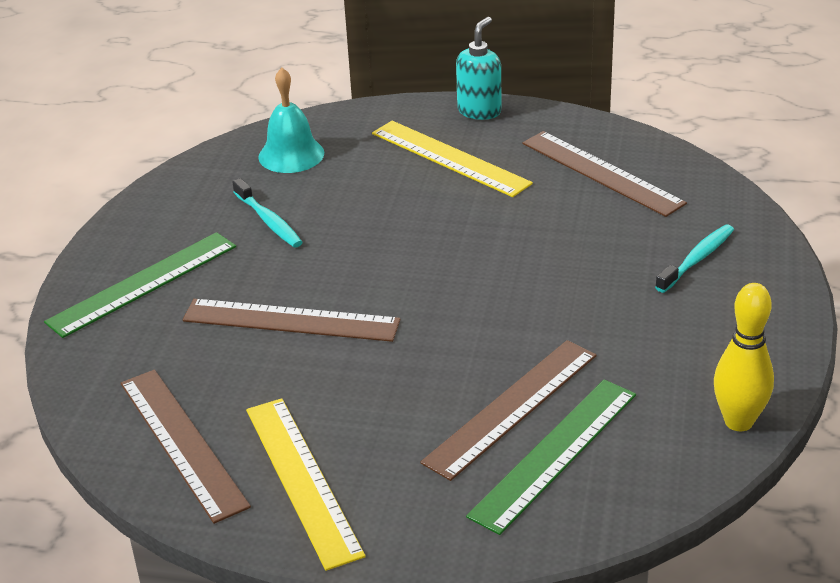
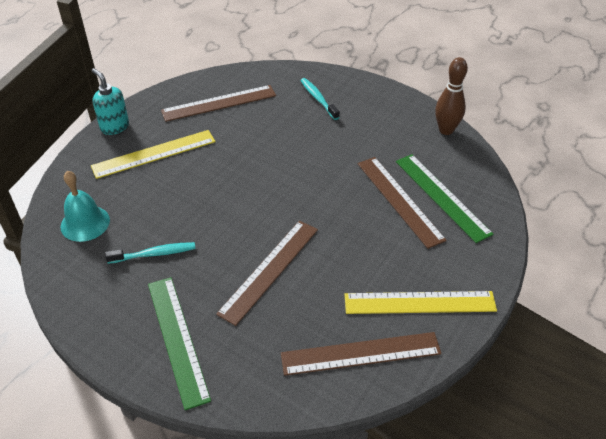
camera: 70 degrees left, 10 degrees up
yellow bowling pin [714,283,774,431] -> brown bowling pin [435,57,468,135]

